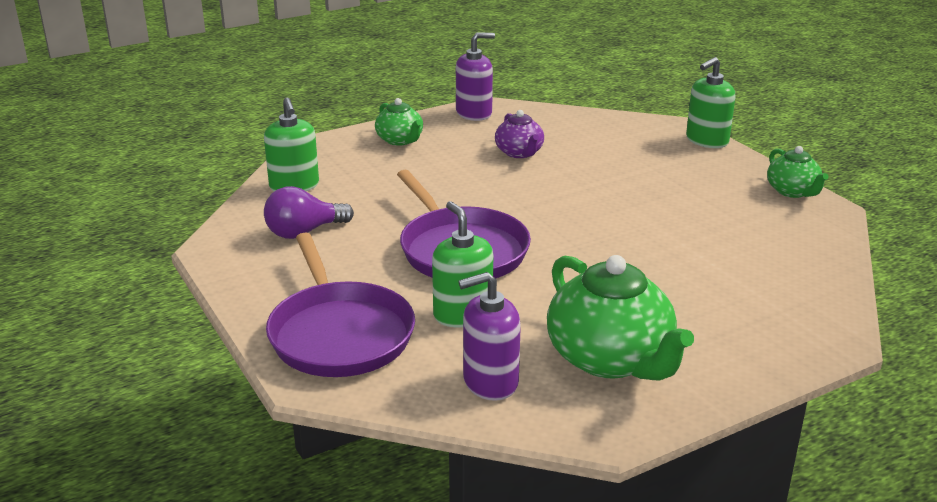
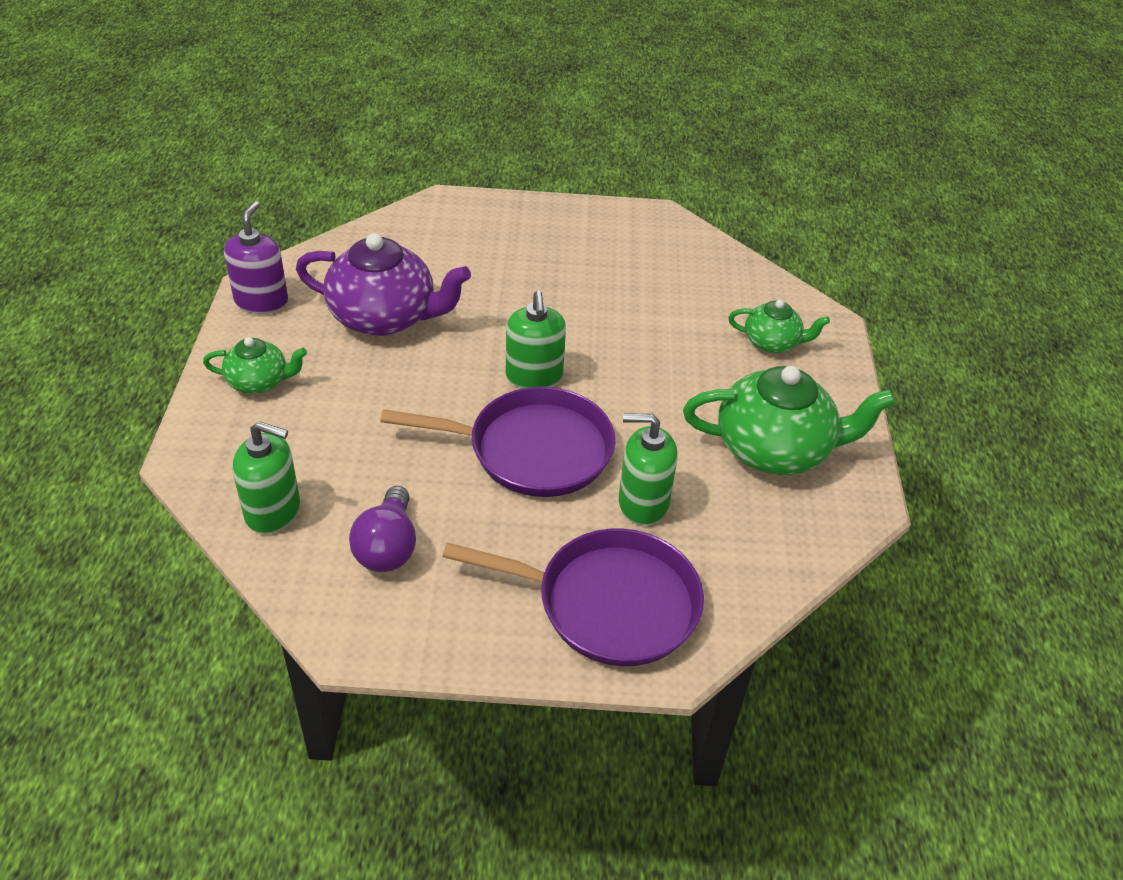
camera: 60 degrees left, 15 degrees up
purple soap dispenser [458,272,521,401] -> none
purple teapot [495,110,544,158] -> purple teapot [296,233,471,336], size x1.85
green soap dispenser [686,57,735,148] -> green soap dispenser moved to [506,291,566,389]
green teapot [767,146,829,198] -> green teapot moved to [728,300,830,353]

